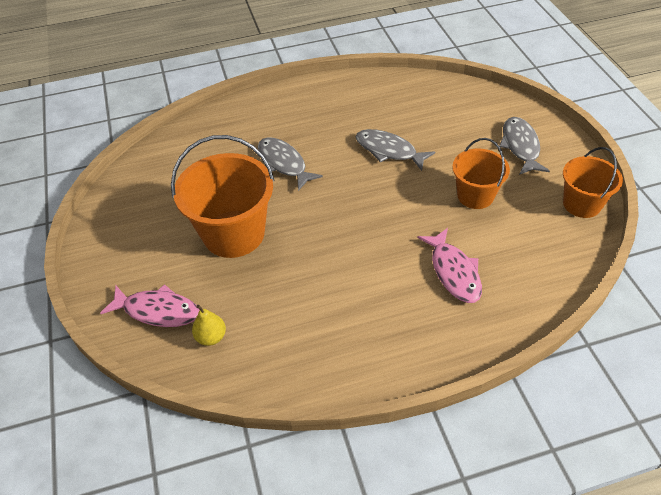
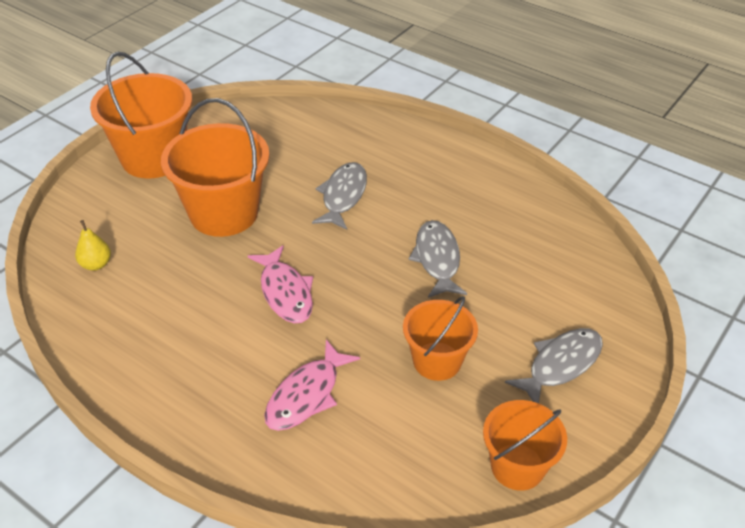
camera: 50 degrees right, 5 degrees down
pink fish [100,284,200,327] -> pink fish moved to [248,245,313,324]
none -> orange bucket [90,52,192,179]

